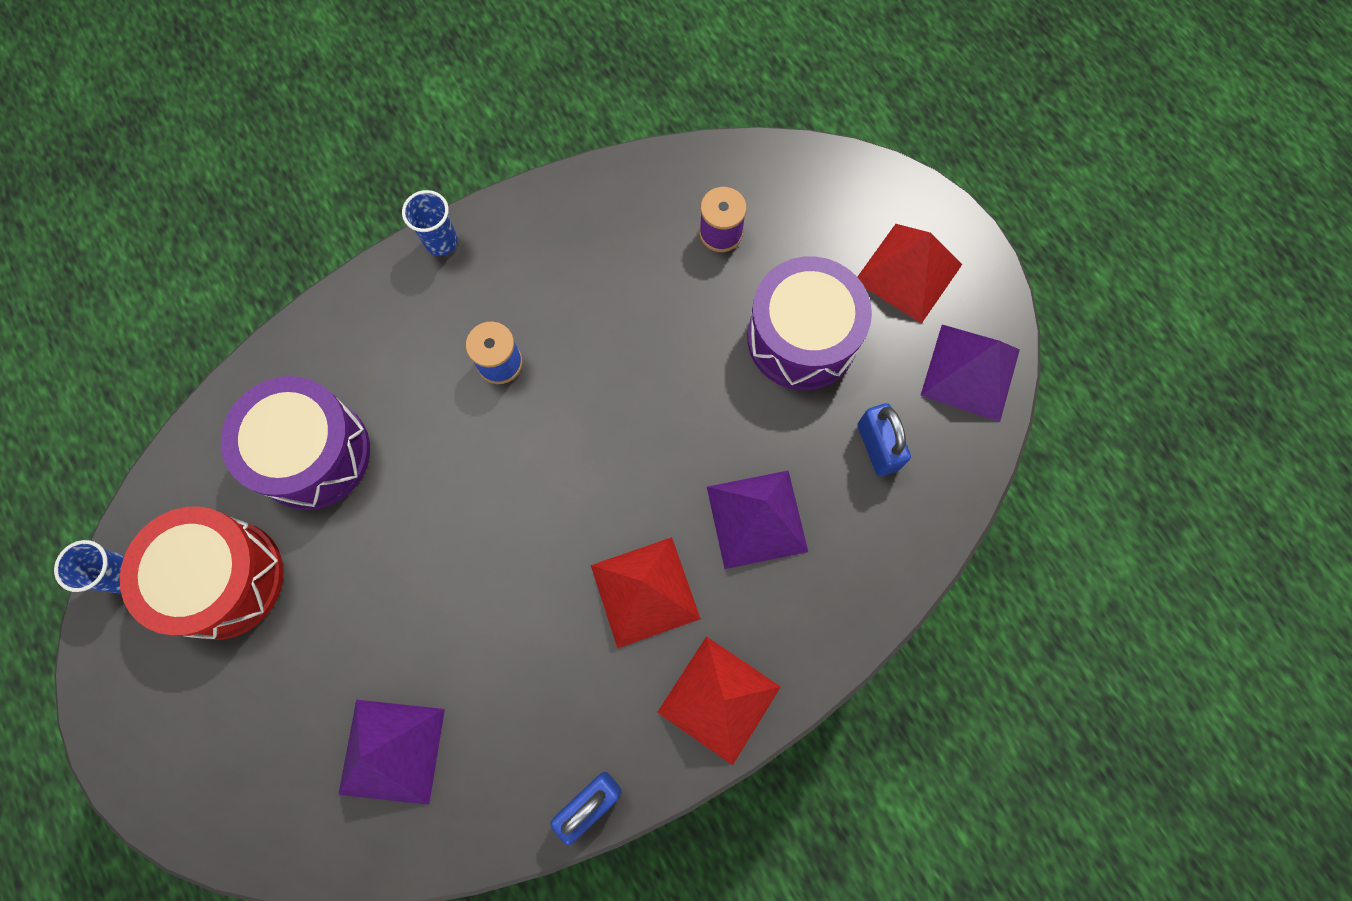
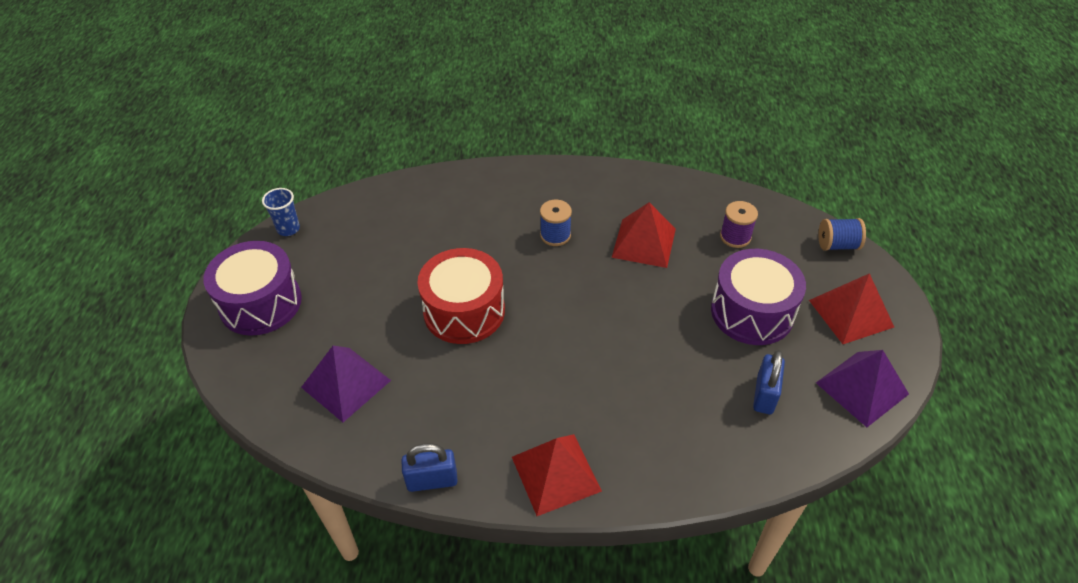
camera: 35 degrees right, 25 degrees down
red drum [120,506,284,640] -> red drum moved to [417,248,505,344]
purple drum [221,376,370,510] -> purple drum moved to [203,241,302,336]
blue cup [402,190,458,256] -> none
red pyramid [591,537,701,649] -> red pyramid moved to [612,202,676,268]
purple pyramid [707,470,808,569] -> none
none -> blue spool [818,218,866,251]

